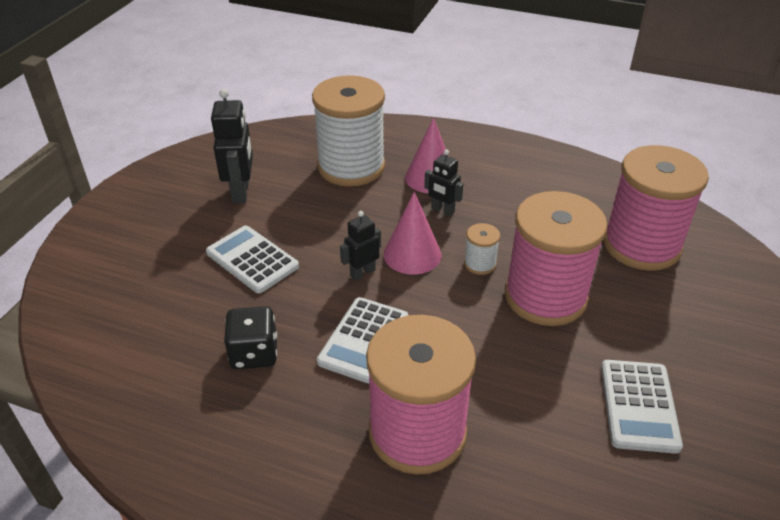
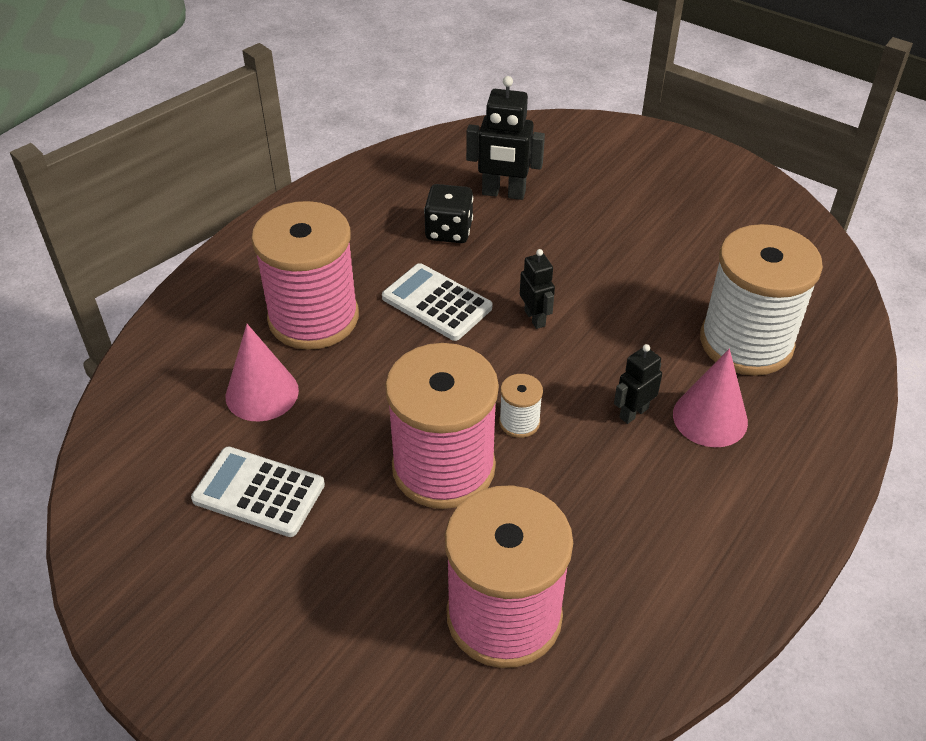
camera: 105 degrees right, 5 degrees up
white calculator [206,226,299,293] -> none
black robot [211,89,253,203] -> black robot moved to [466,76,545,200]
pink cone [384,192,442,275] -> pink cone moved to [226,324,299,422]

